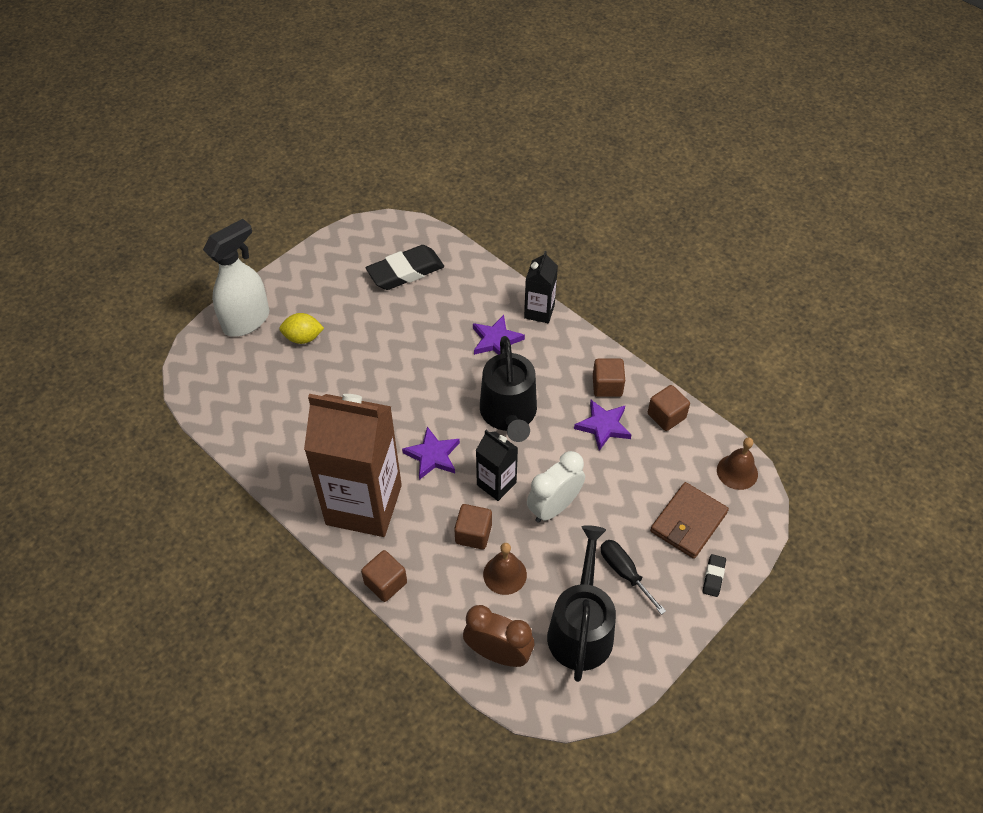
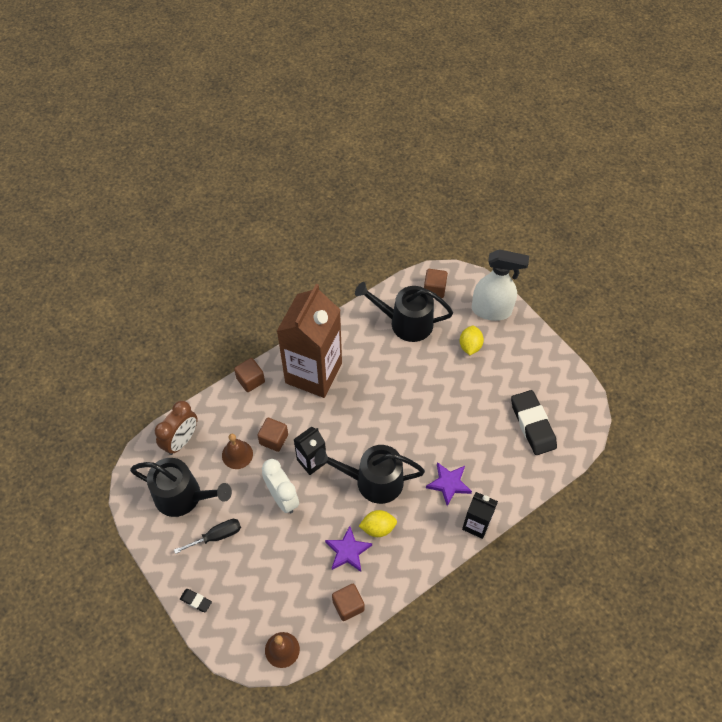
camera: 100 degrees right, 5 degrees up
white spray bottle [203,219,269,337] -> white spray bottle turned 45 degrees counterclockwise [472,249,529,321]
purple star [402,427,460,480] -> none
brown cube [593,359,625,397] -> brown cube moved to [424,269,448,298]
brown wallet [650,482,729,559] -> none
none -> black watering can [355,282,453,342]
none -> yellow lemon [359,510,397,537]

